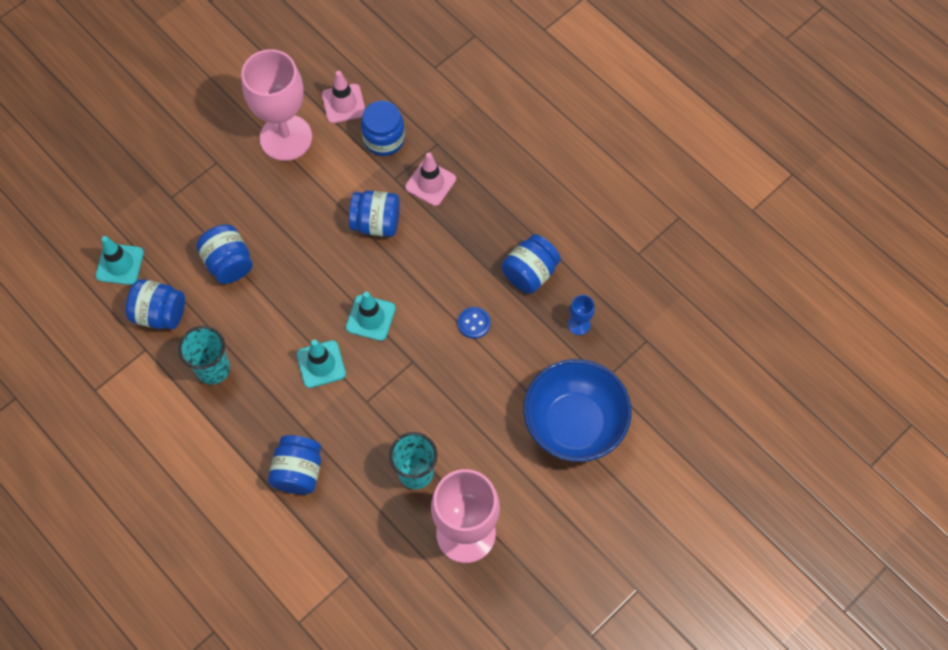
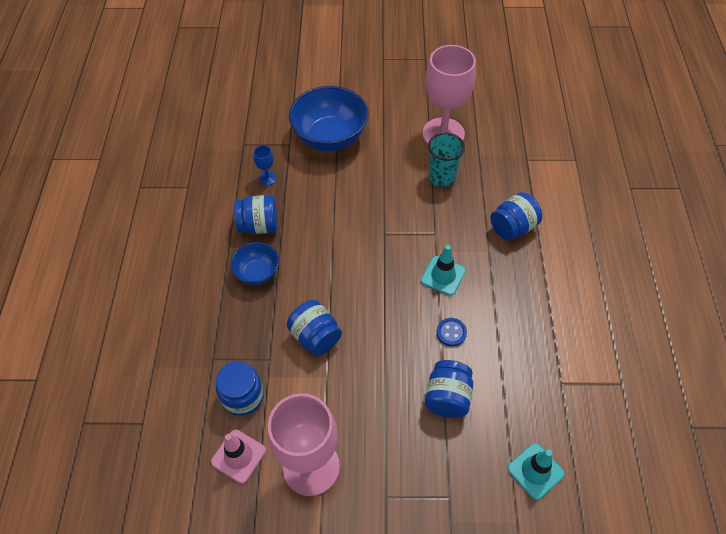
camera: 135 degrees left, 10 degrees down
blue jar [126,279,185,330] -> none
turquoise cup [178,326,230,384] -> none
turquoise traffic cone [346,291,396,341] -> none
pink traffic cone [405,152,456,206] -> none
blue button [458,307,491,339] -> blue button moved to [437,318,467,346]
none -> blue bowl [230,242,279,285]

